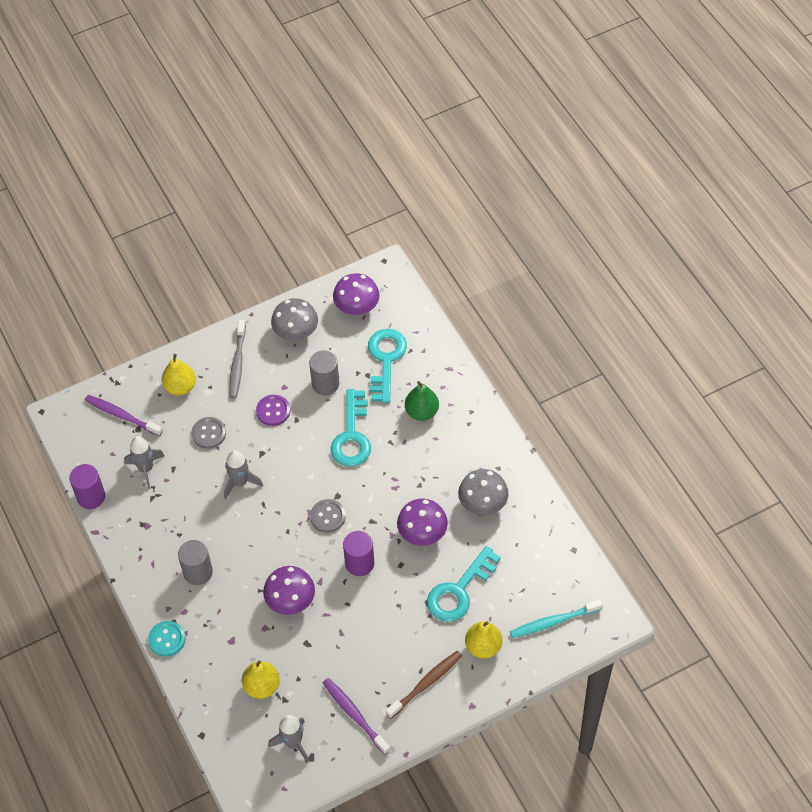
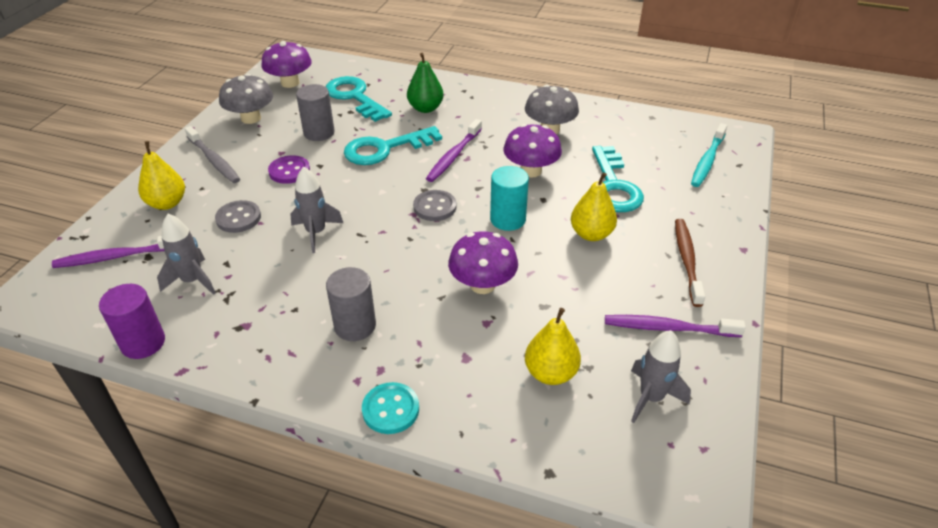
camera: 45 degrees left, 15 degrees down
turquoise key [331,389,371,467] -> turquoise key turned 105 degrees clockwise [344,126,442,165]
purple cylinder [343,531,374,576] -> turquoise cylinder [490,166,529,231]
yellow pear [465,621,502,659] -> yellow pear moved to [571,172,617,241]
none -> purple toothbrush [426,119,482,182]

